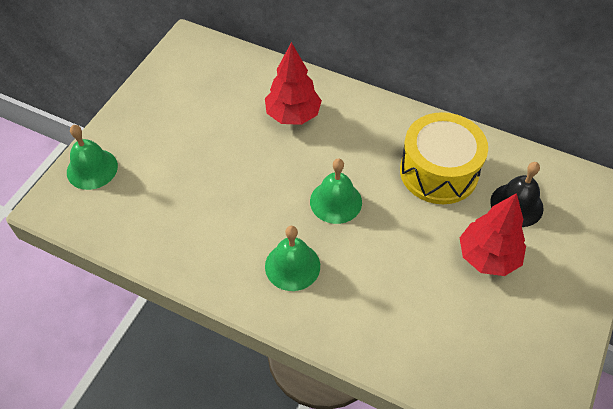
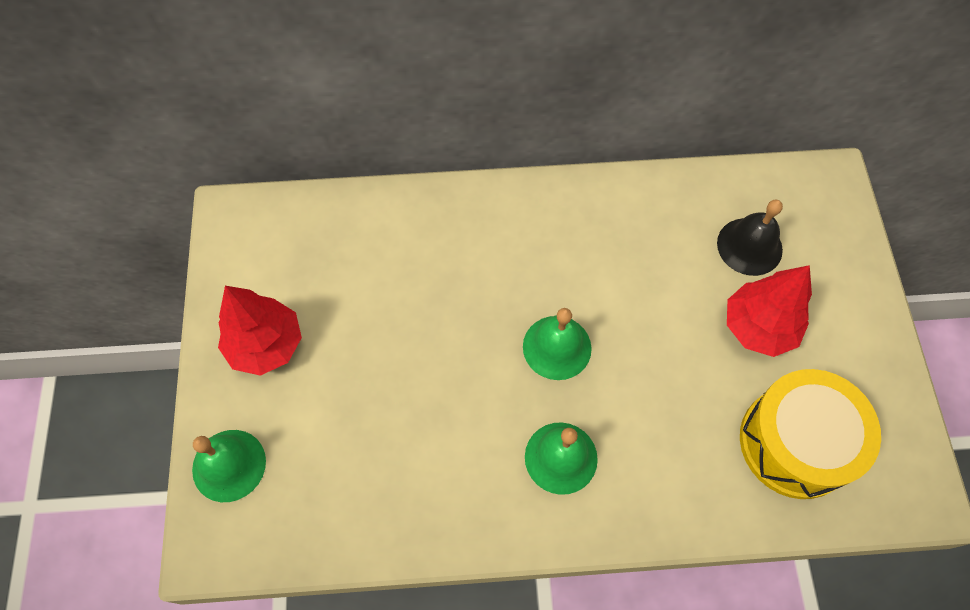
camera: 30 degrees left, 10 degrees up
red tree [265,42,322,125] -> red tree moved to [218,286,302,376]
yellow drum [400,112,488,204] -> yellow drum moved to [740,369,881,499]

